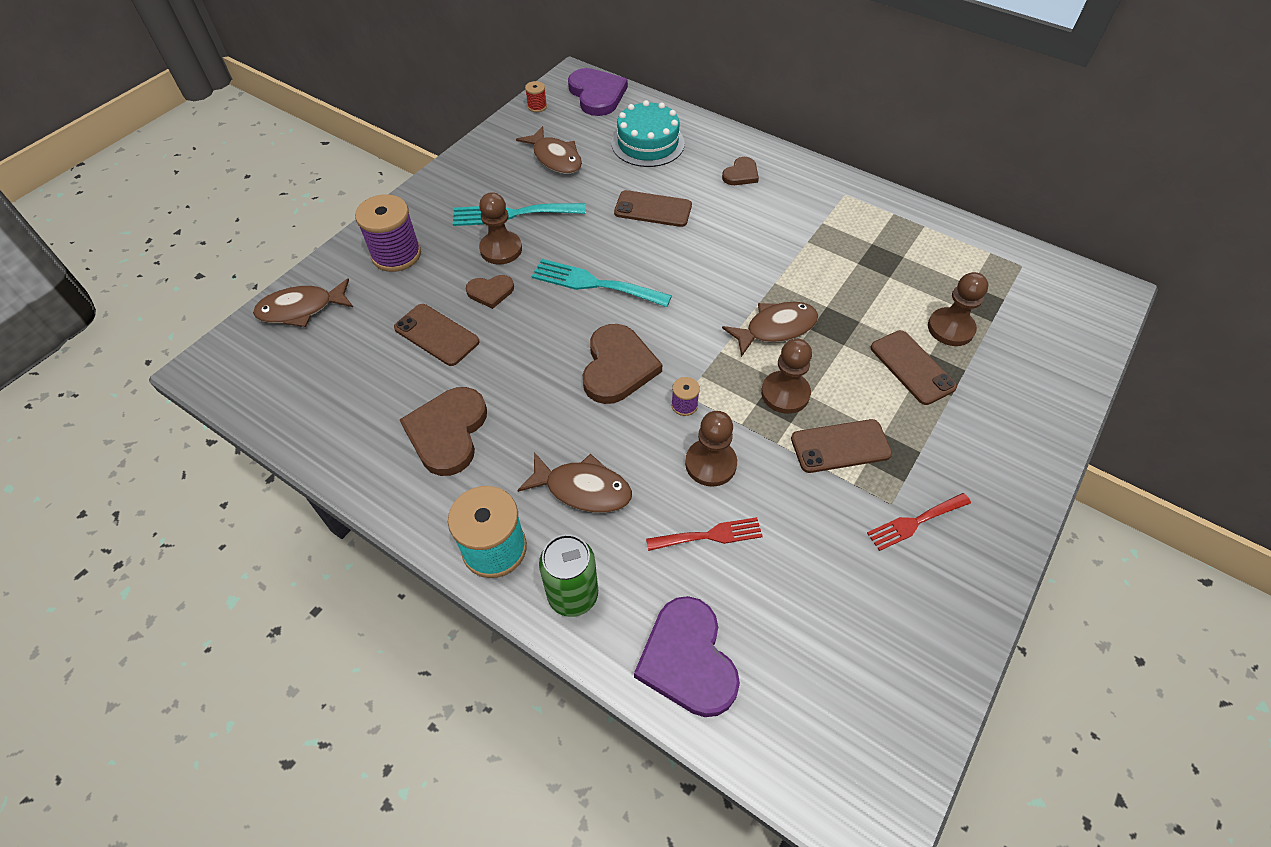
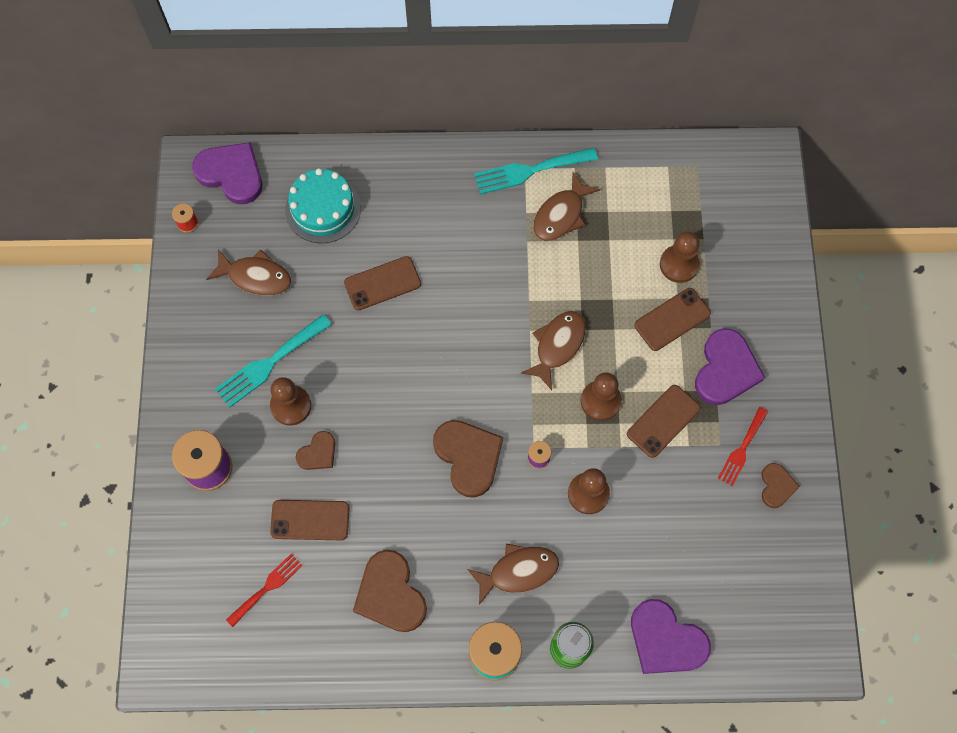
camera: 35 degrees left, 15 degrees up
brown fish [253,278,353,327] -> brown fish moved to [533,172,600,241]
turquoise fork [531,259,672,307] -> turquoise fork moved to [474,148,598,194]
red fork [646,517,763,551] -> red fork moved to [226,554,303,627]
brown heart [722,157,759,185] -> brown heart moved to [761,463,800,508]
brown phone [871,330,957,405] -> brown phone turned 60 degrees counterclockwise [634,288,711,351]
none -> purple heart [695,328,765,405]

